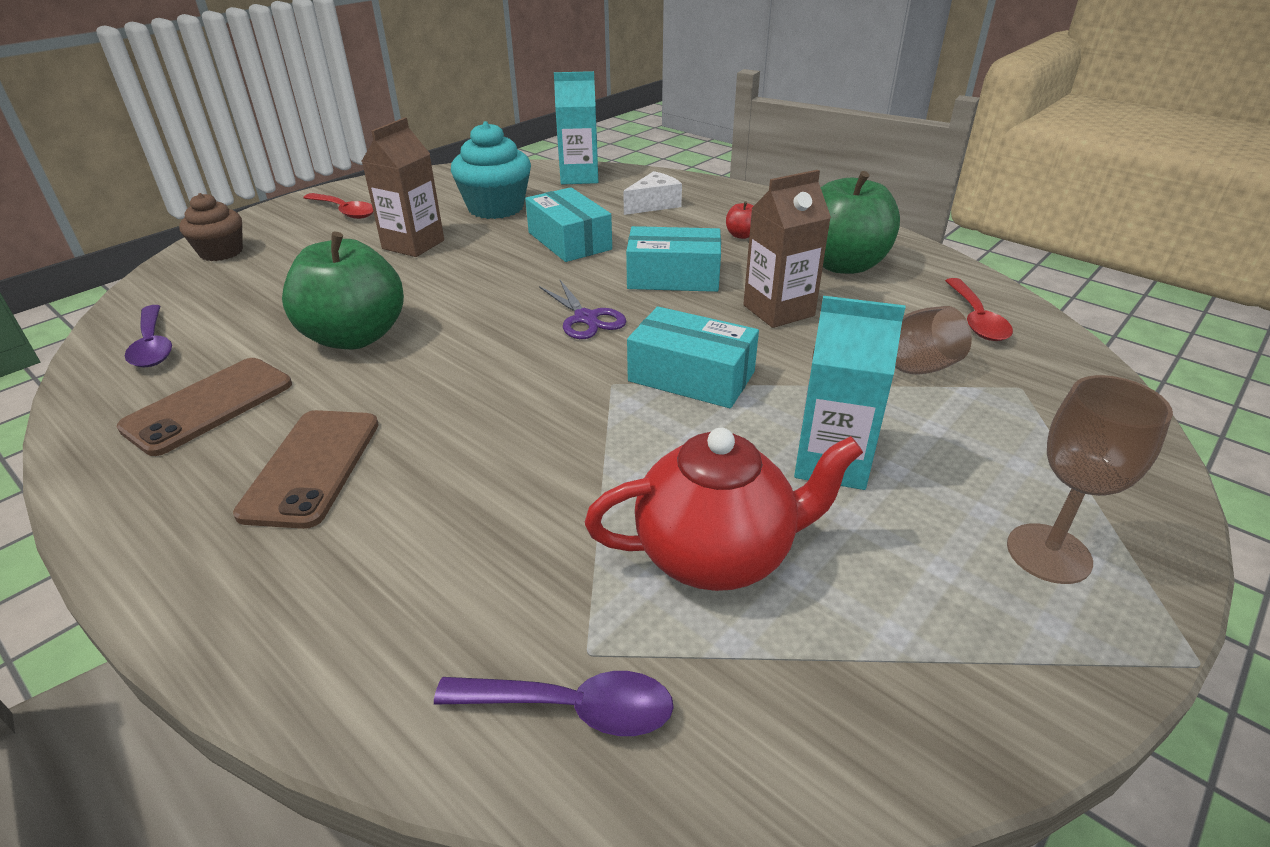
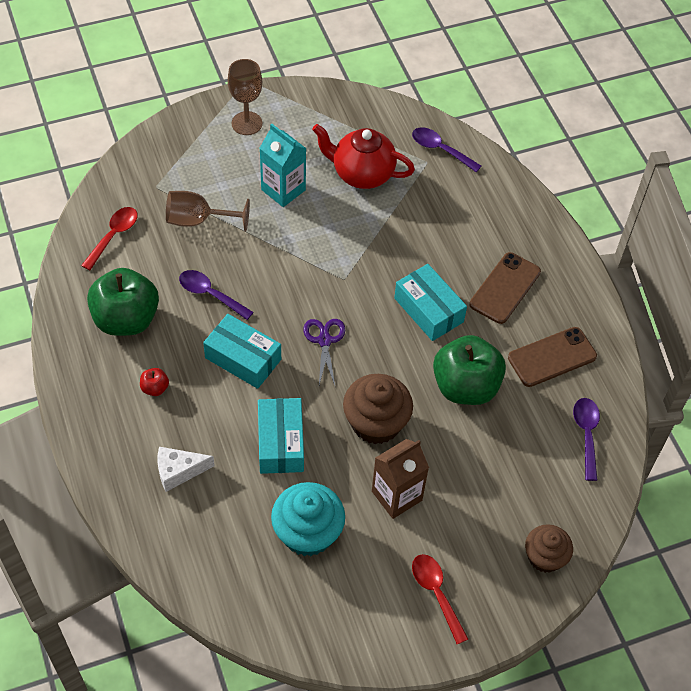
camera: 155 degrees left, 20 degrees up
turquoise carton [554,71,598,184] -> none
turquoise box [627,306,759,408] -> turquoise box moved to [394,264,467,341]
brown carton [743,170,831,328] -> purple spoon [179,270,254,320]
none -> brown cupcake [343,374,413,444]

